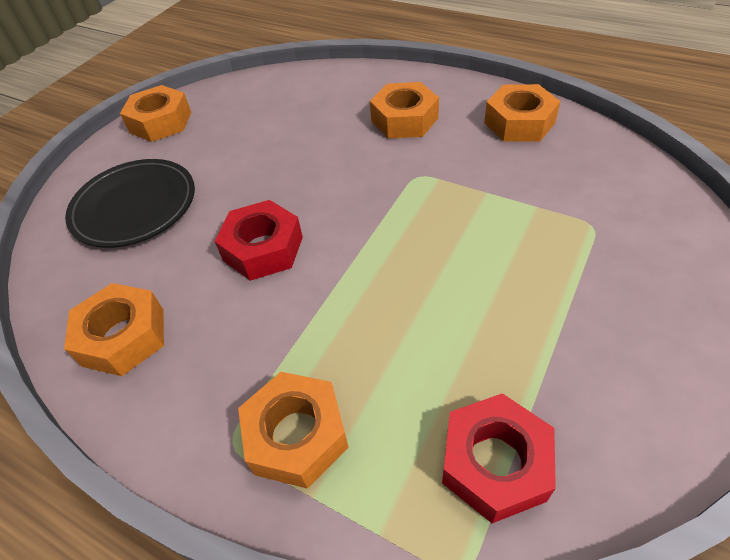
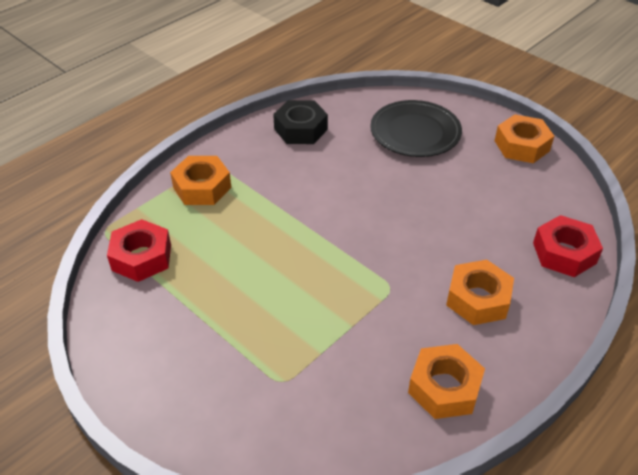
camera: 100 degrees right, 5 degrees down
orange nut [64,283,164,376] -> black nut [273,100,328,144]
red nut [215,200,303,281] -> red nut moved to [533,215,603,277]

